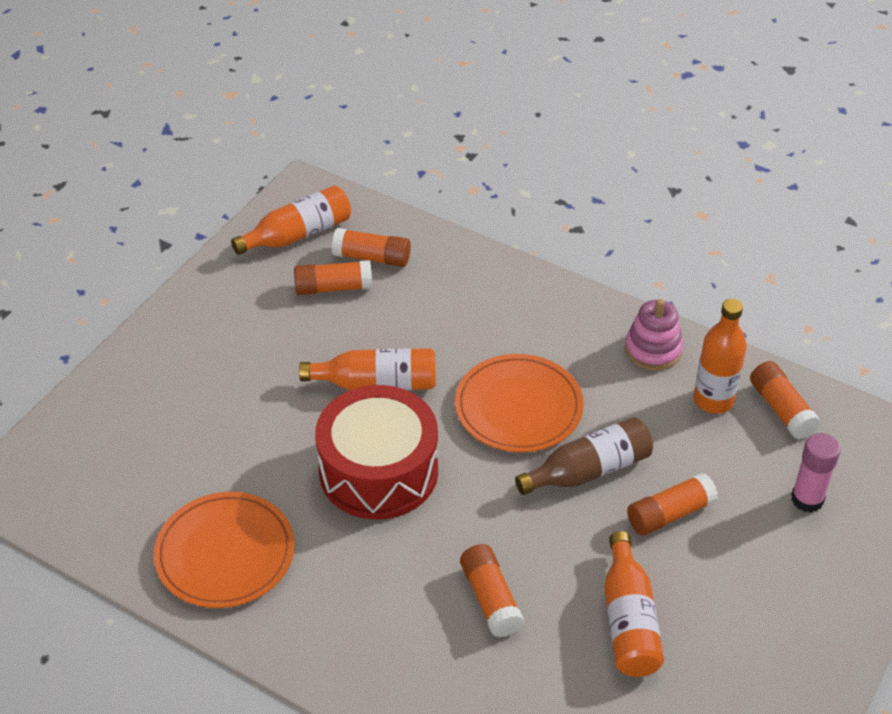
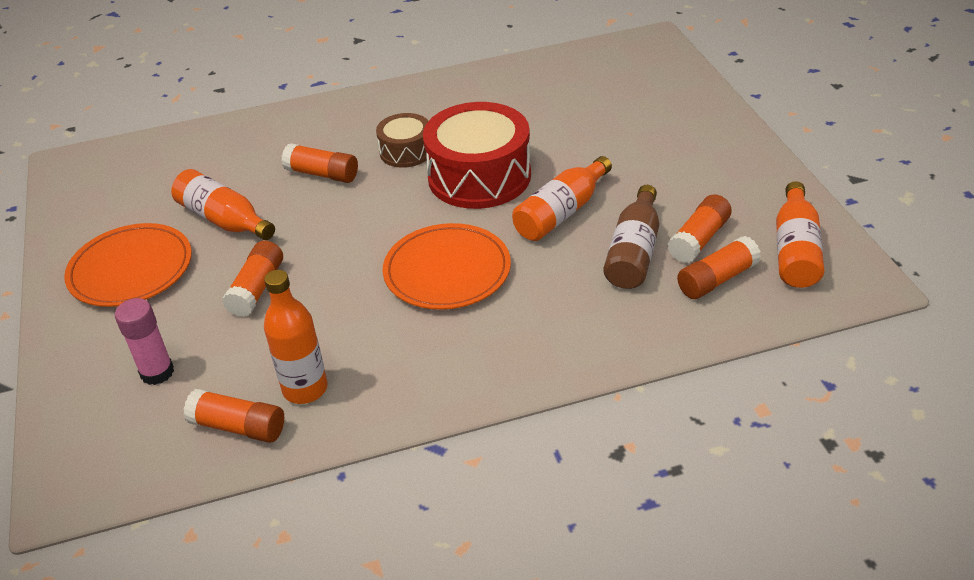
camera: 135 degrees right, 5 degrees down
orange plate [154,492,295,608] -> orange plate moved to [64,223,192,307]
brown bottle [515,417,653,495] -> brown bottle moved to [603,185,659,289]
pink stacking toy [625,299,683,371] -> none
none -> brown drum [376,113,428,168]

